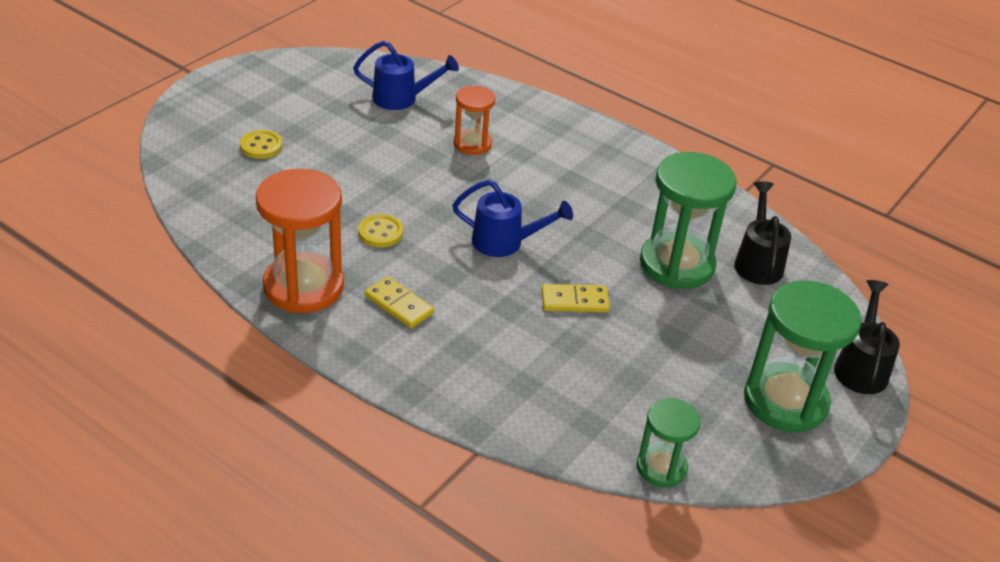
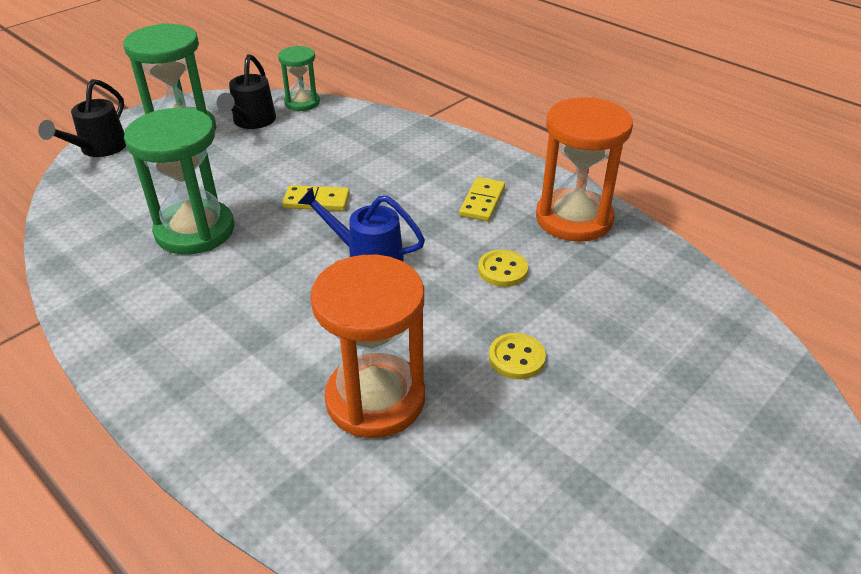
camera: 170 degrees left, 0 degrees up
yellow button [240,130,282,159] -> yellow button moved to [489,333,546,379]
blue watering can [353,41,459,110] -> none
yellow domino [365,276,434,328] -> yellow domino turned 60 degrees clockwise [459,177,505,221]
orange hourglass [454,86,495,155] -> orange hourglass [310,255,425,438], size x1.77
black watering can [734,181,791,285] -> black watering can moved to [216,54,276,129]

